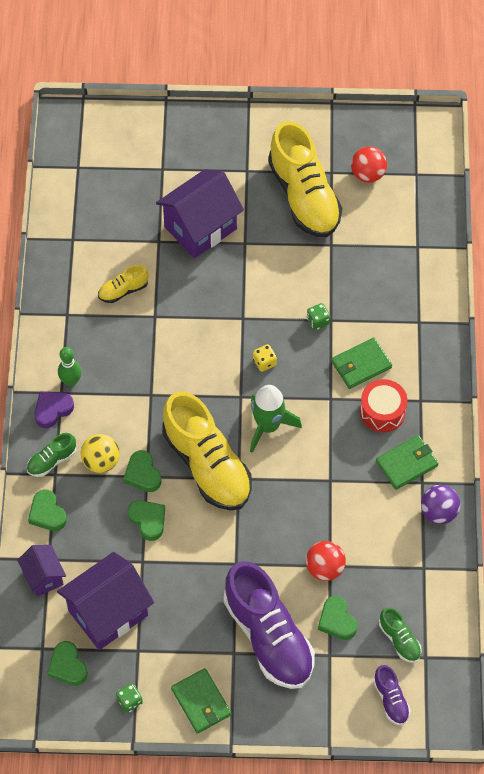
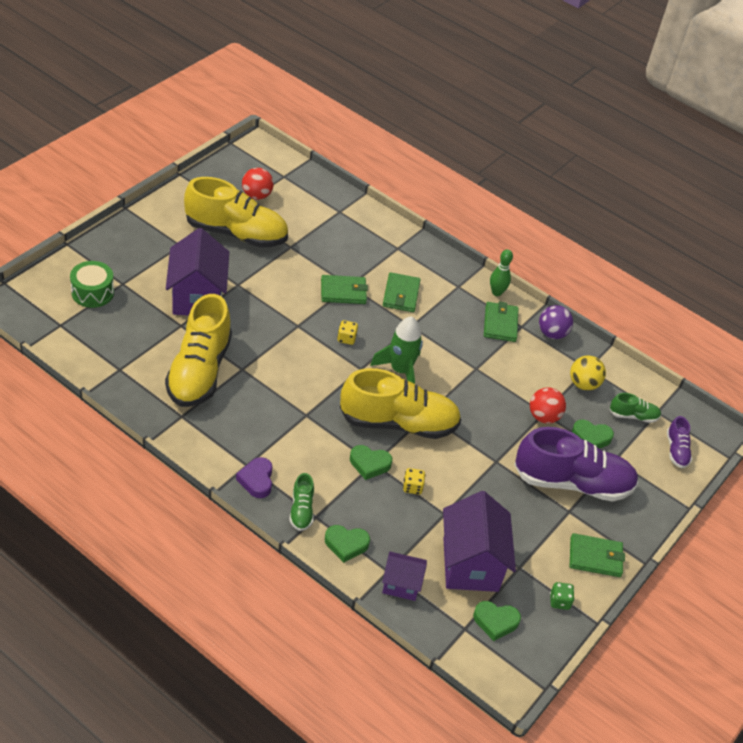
camera: 60 degrees left, 15 degrees down
green bowling pin [58,347,82,386] -> green bowling pin moved to [490,249,513,296]
yellow ball [81,434,120,473] -> yellow ball moved to [570,355,606,391]
yellow shoe [98,265,149,303] -> yellow shoe [165,294,232,407], size x2.25
green heart [128,500,165,541] -> yellow dice [403,468,425,495]
green dice [307,303,330,330] -> green wallet [321,275,368,304]
red drum [360,379,407,432] -> none
purple shoe [373,665,411,725] -> purple shoe turned 75 degrees clockwise [667,416,692,468]
none -> green drum [70,261,114,308]

